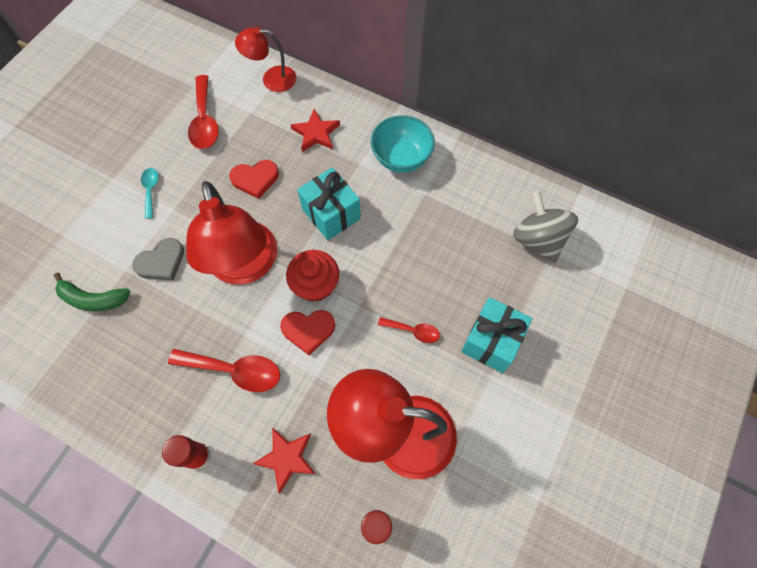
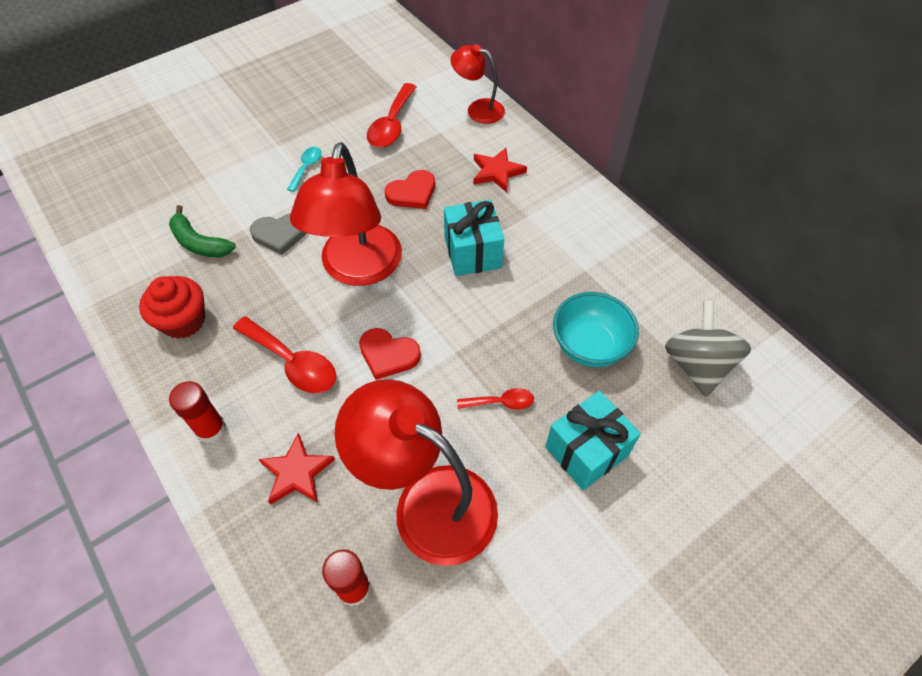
camera: 25 degrees right, 10 degrees down
red heart [229,160,279,199] -> red heart turned 45 degrees counterclockwise [385,170,435,209]
red cupcake [286,250,339,302] -> red cupcake moved to [139,276,205,339]
turquoise bowl [371,115,435,173] -> turquoise bowl moved to [553,292,639,367]
red spoon [378,317,440,343] -> red spoon turned 45 degrees counterclockwise [457,388,534,410]

